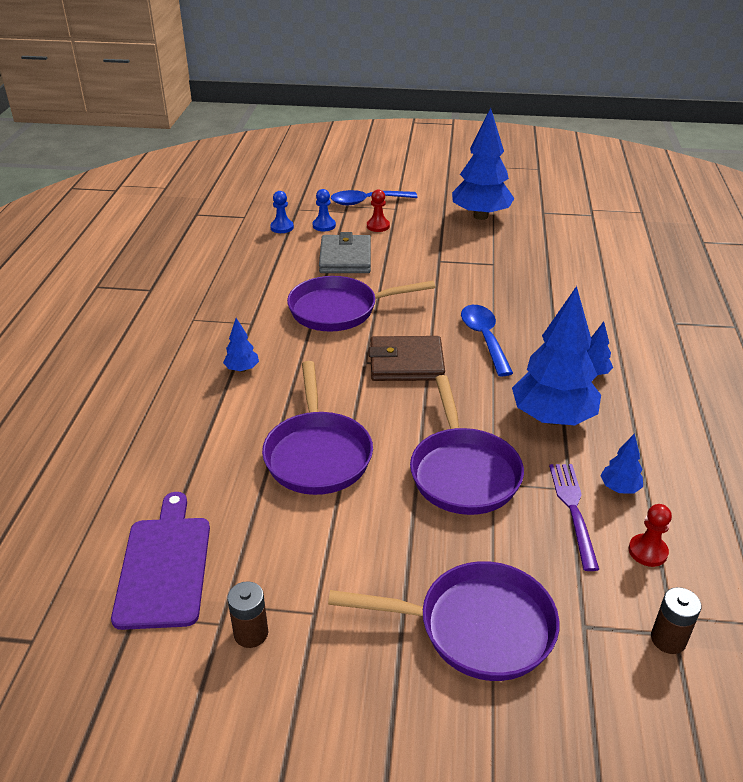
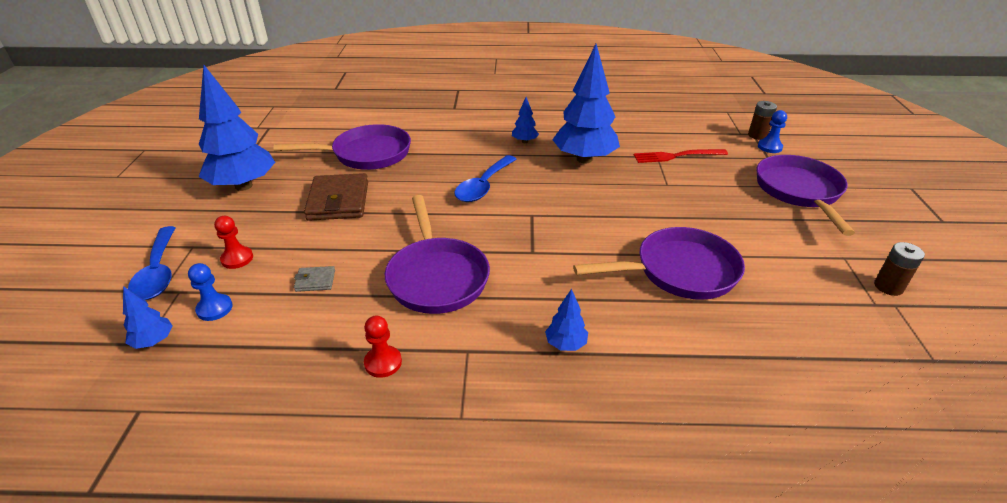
camera: 95 degrees left, 0 degrees up
purple cutting board [111,492,210,630] -> none
blue pawn [270,191,294,233] -> blue pawn moved to [758,110,787,153]
grey wallet [319,232,371,273] -> grey wallet [294,266,335,292], size x0.46
brown wallet [369,336,445,381] -> brown wallet moved to [304,173,368,221]
purple pan [410,375,524,515] -> purple pan moved to [274,124,411,170]
blue spoon [461,305,513,376] -> blue spoon turned 45 degrees counterclockwise [454,155,517,202]
purple fork [549,464,599,571] -> red fork [634,149,728,163]
blue tree [600,433,643,494] -> blue tree moved to [123,286,173,349]
red pawn [629,504,672,567] -> red pawn moved to [364,316,402,378]

